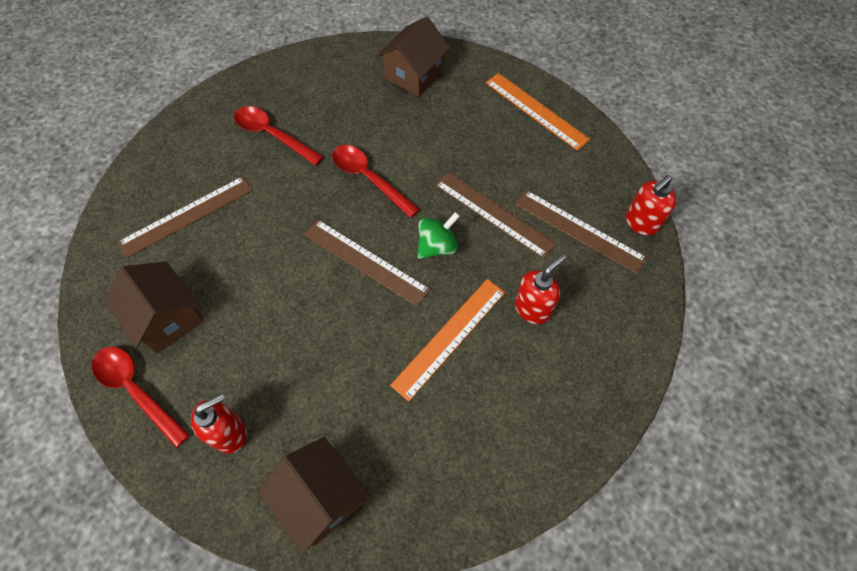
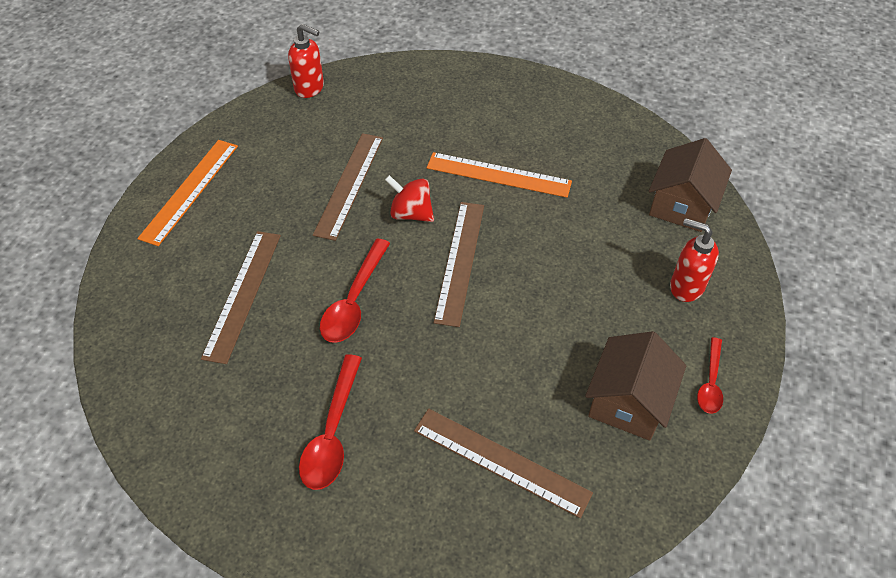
camera: 115 degrees left, 10 degrees down
red spoon [92,347,190,448] -> red spoon [697,337,723,414], size x0.63
brown house [376,17,450,96] -> none
green spinning top [418,212,460,259] -> red spinning top [385,175,434,222]
brown ruler [515,190,647,274] -> brown ruler moved to [201,231,281,364]
red soap dispenser [515,254,566,324] -> none

